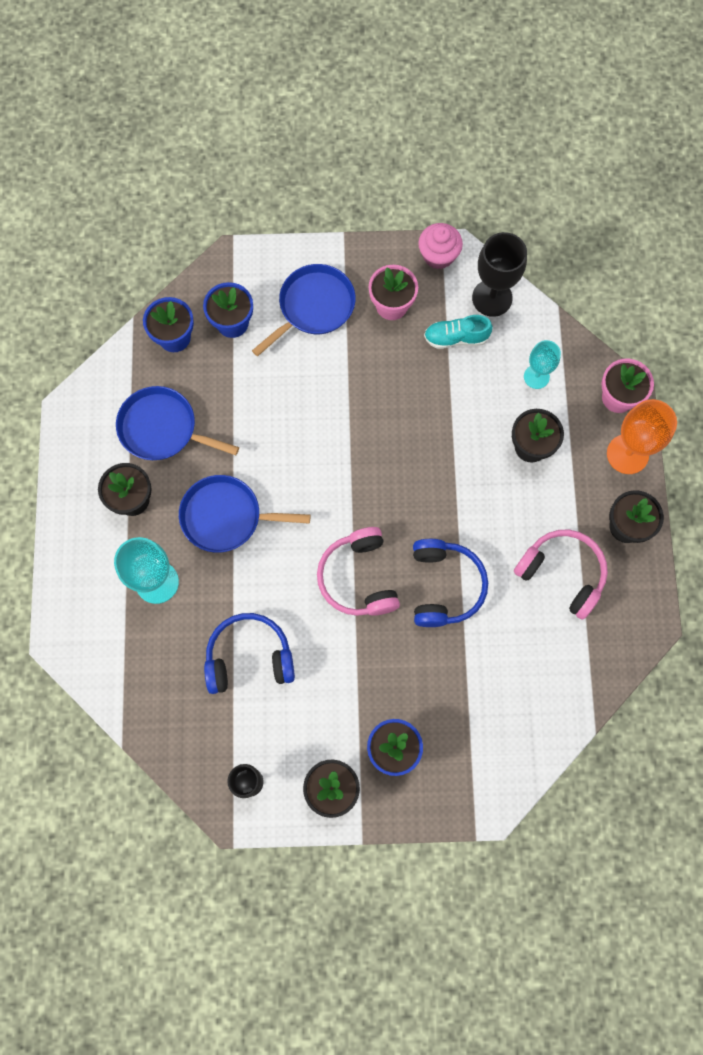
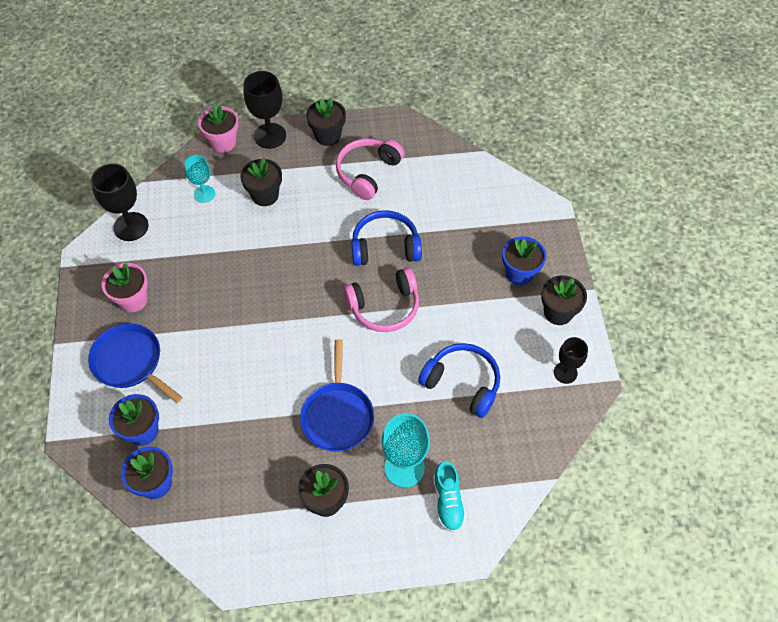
camera: 95 degrees left, 15 degrees down
blue pan [116,386,239,460] -> none
blue headphones [204,613,295,694] -> blue headphones turned 135 degrees clockwise [418,343,500,418]
pink cupcake [418,223,463,269] -> none
turquoise shoe [424,315,493,349] -> turquoise shoe moved to [433,462,466,532]
orange goblet [607,399,677,474] -> black goblet [243,71,286,149]

